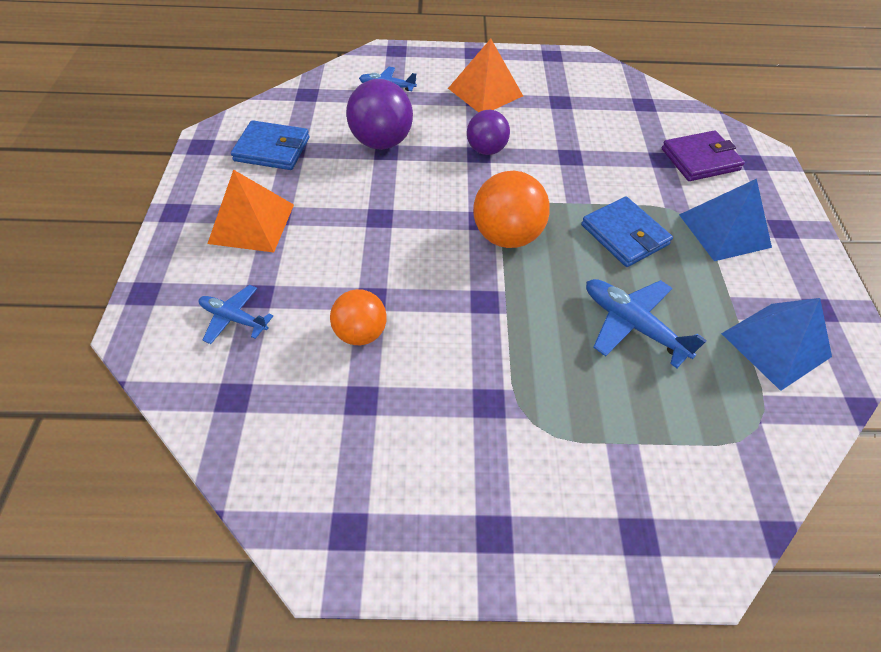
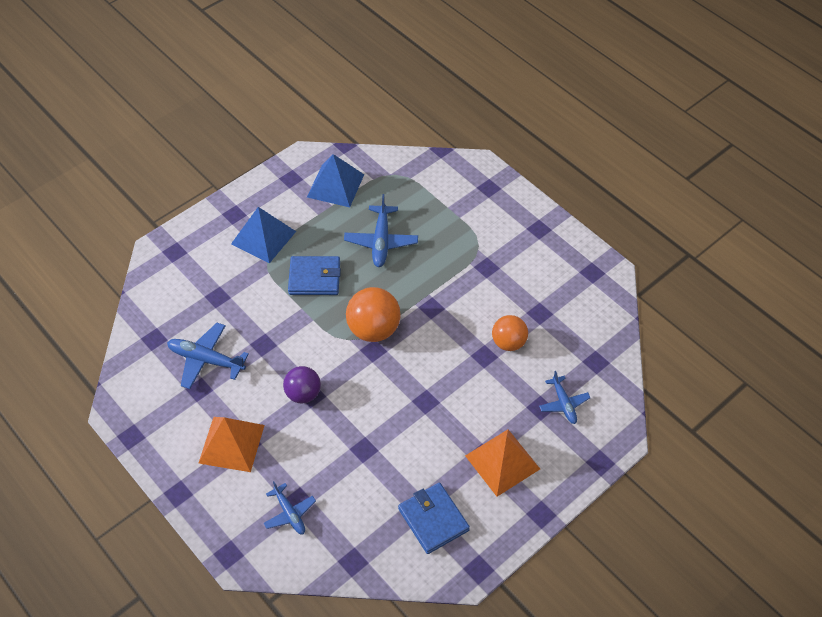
camera: 130 degrees left, 0 degrees up
purple ball [346,79,413,150] -> none
blue wallet [581,197,673,267] -> blue wallet turned 75 degrees clockwise [288,256,341,295]
purple wallet [662,130,745,181] -> none
none -> blue plane [167,323,249,389]

